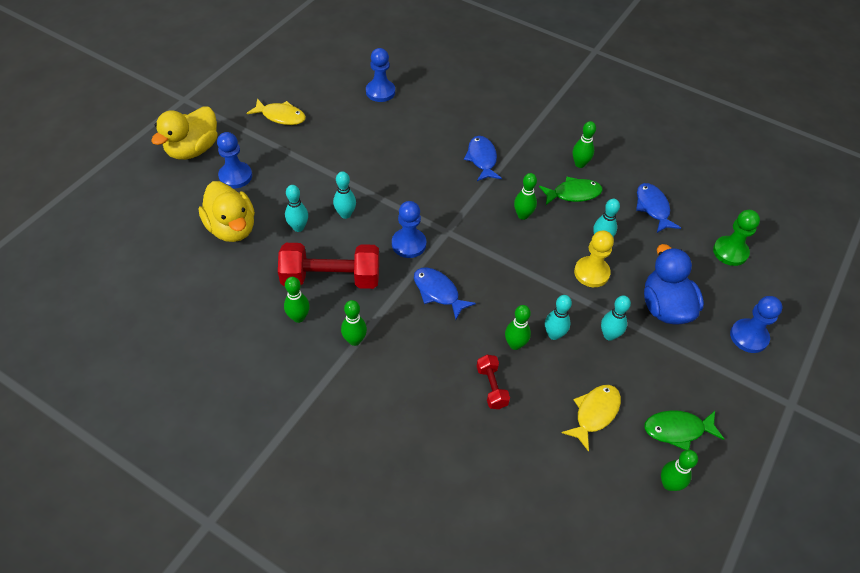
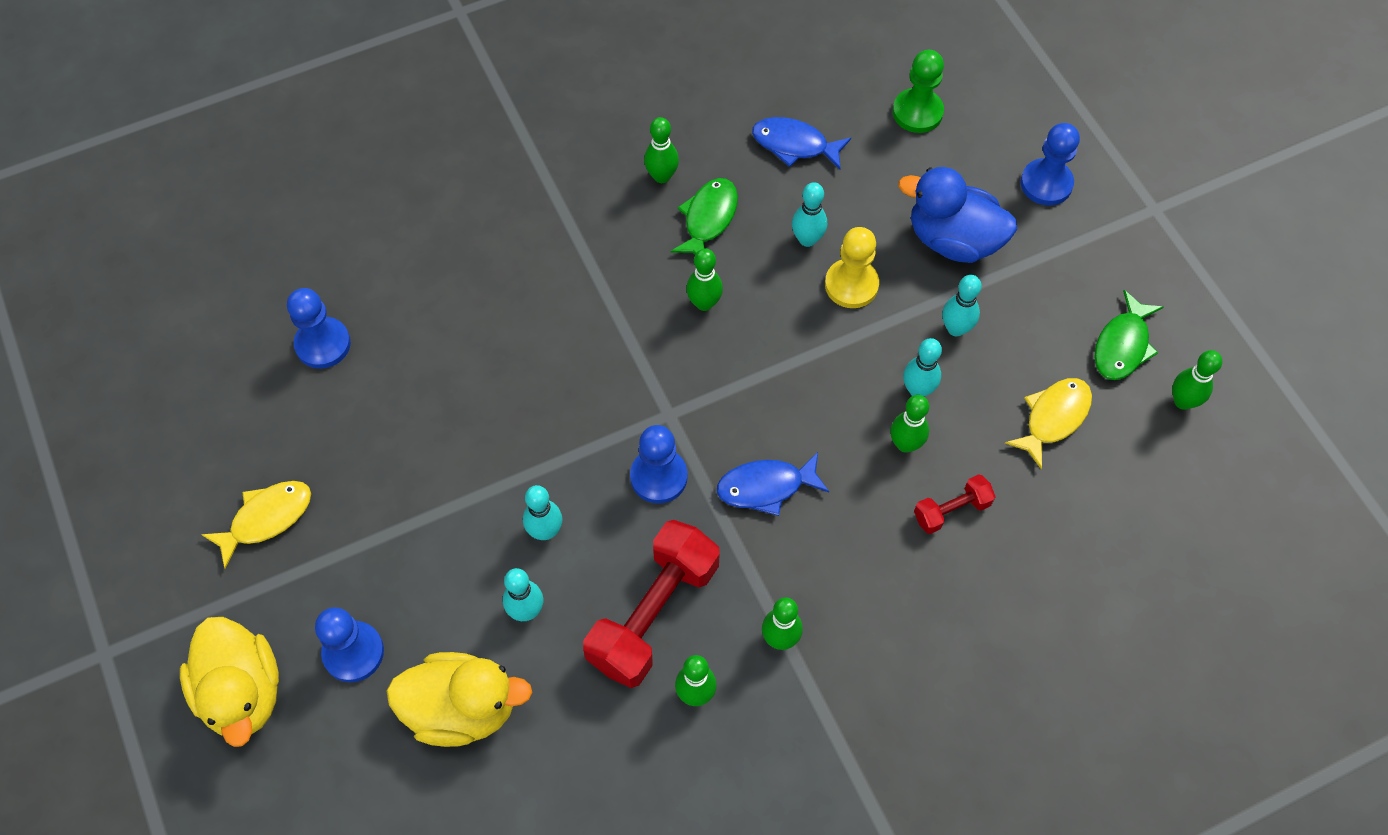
camera: 55 degrees left, 10 degrees up
blue fish [464,136,502,181] -> none
red dumbbell [477,355,510,409] -> red dumbbell turned 45 degrees counterclockwise [914,474,996,534]
yellow fish [561,385,621,452] -> yellow fish turned 60 degrees clockwise [1005,378,1092,469]

